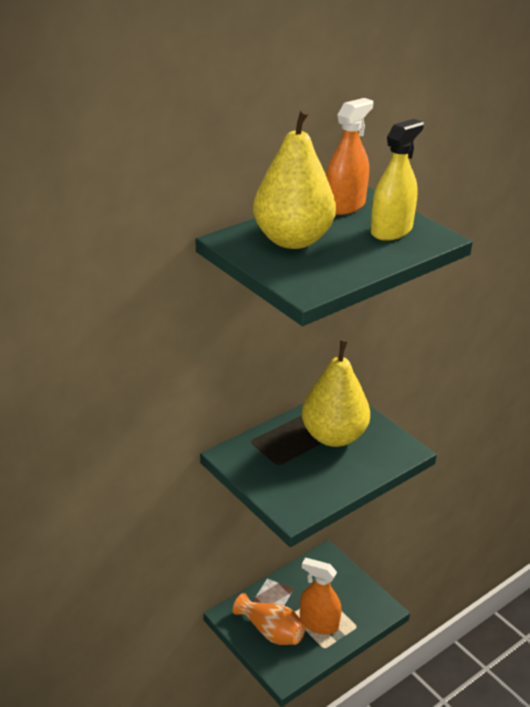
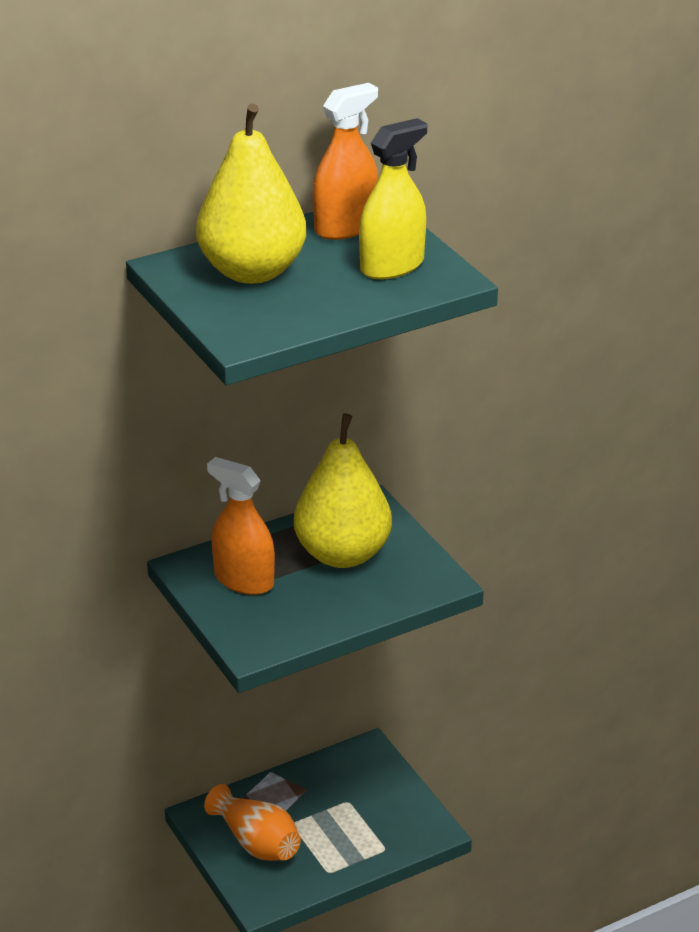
camera: 10 degrees right, 0 degrees up
orange spray bottle [300,558,342,634] -> orange spray bottle moved to [207,457,275,595]

